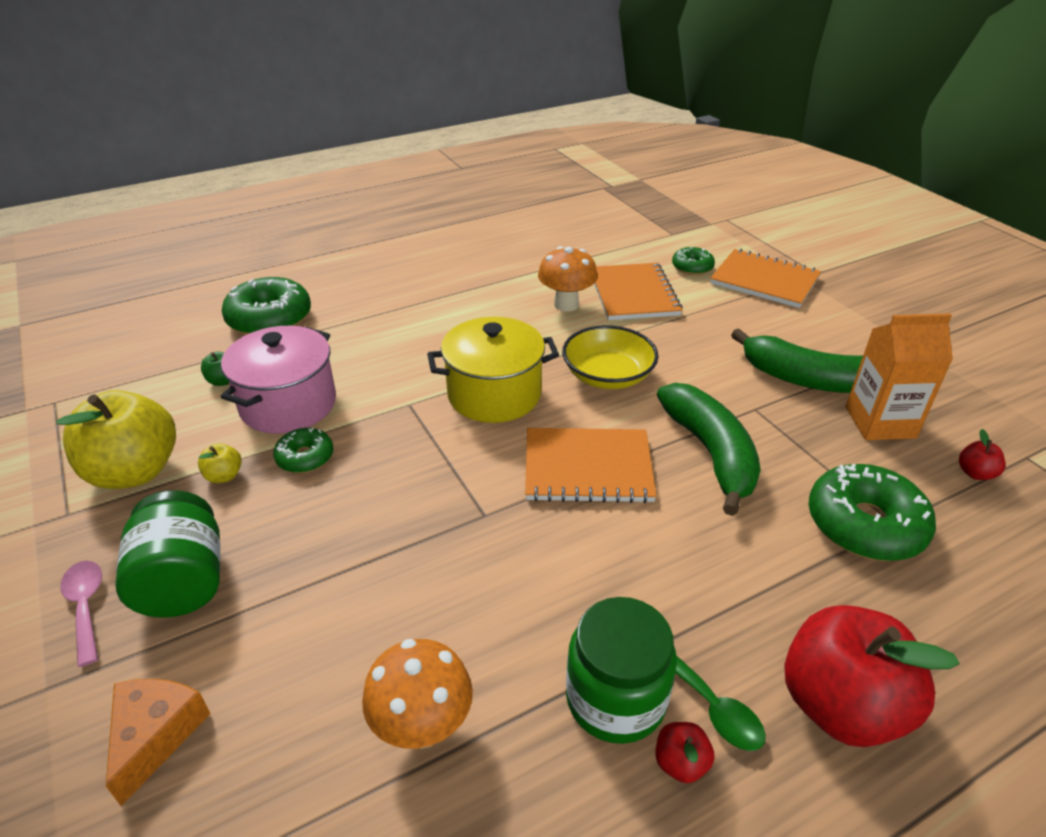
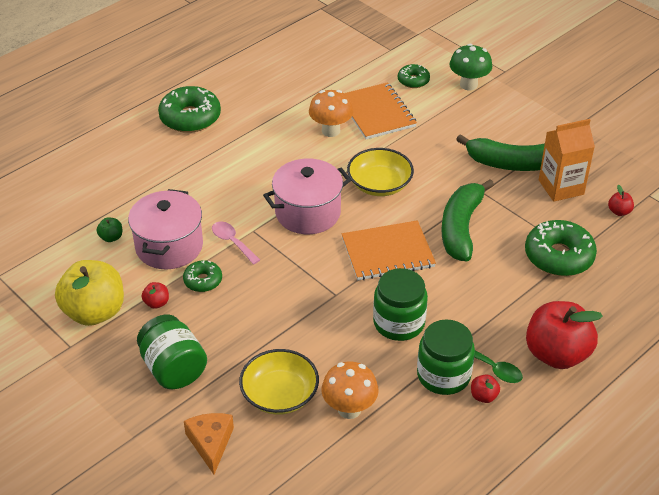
camera: 15 degrees left, 5 degrees up
pink spoon [60,561,102,667] -> pink spoon moved to [212,221,260,264]
yellow apple [198,444,242,483] -> red apple [142,282,169,309]
green donut [222,277,311,334] -> green donut moved to [158,86,221,133]
yellow pot [427,317,559,423] -> pink pot [263,159,351,234]
green banana [657,383,761,516] -> green banana turned 135 degrees counterclockwise [442,179,494,261]
orange notebook [710,249,821,308] -> green mushroom [450,44,492,90]
none -> yellow bowl [239,349,319,415]
none -> green jar [373,268,428,341]

